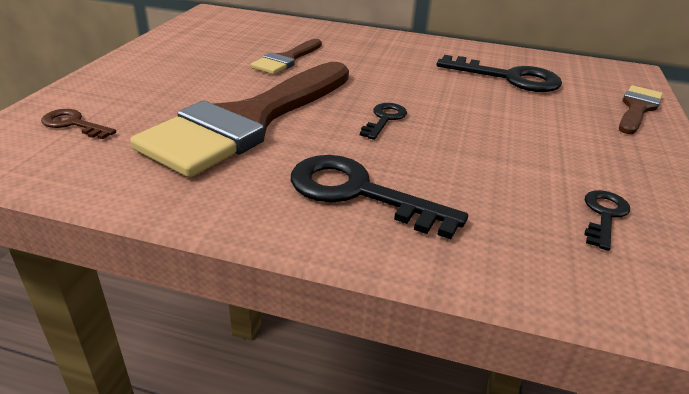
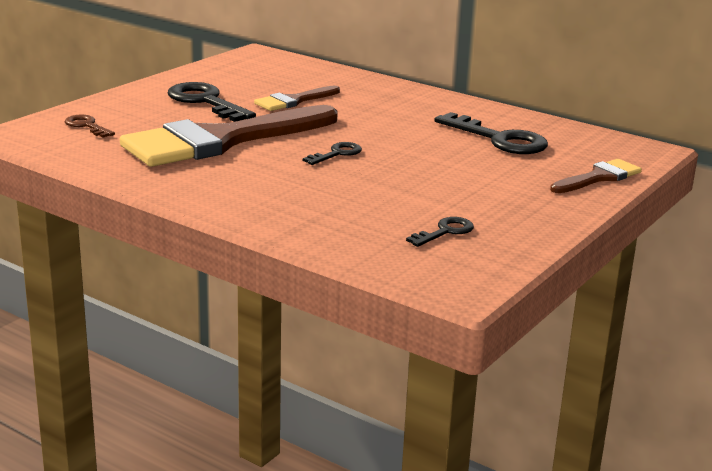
camera: 20 degrees right, 10 degrees down
black key [291,155,468,239] -> black key moved to [167,82,256,122]

